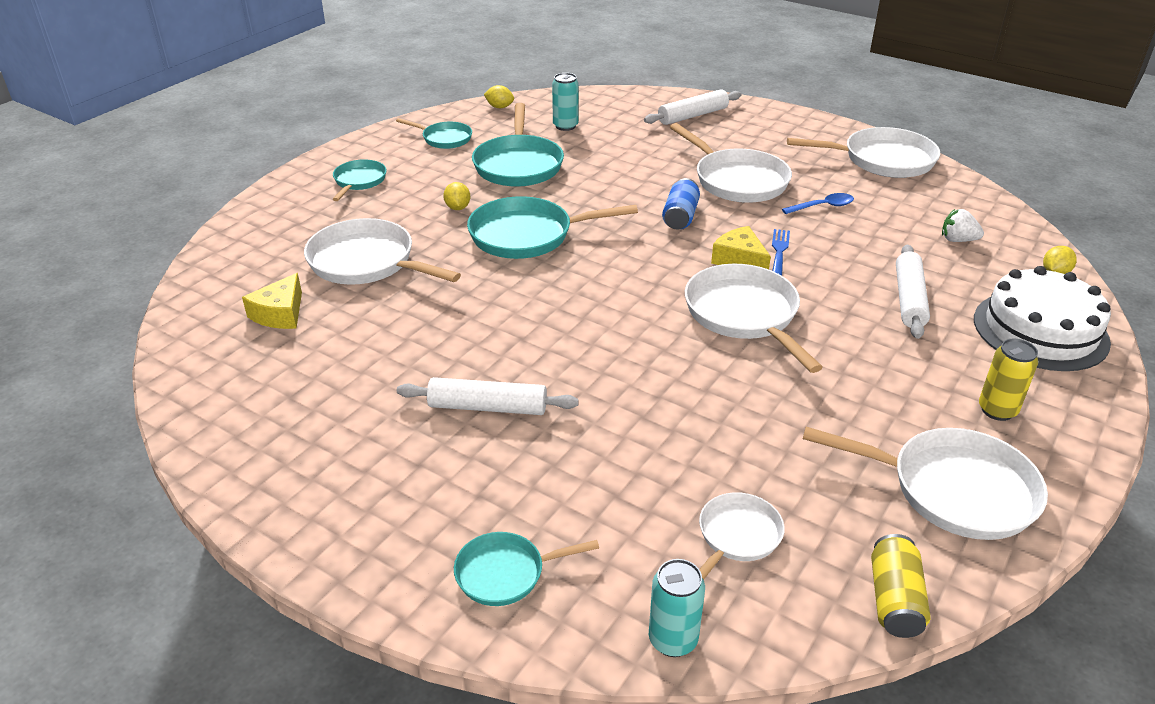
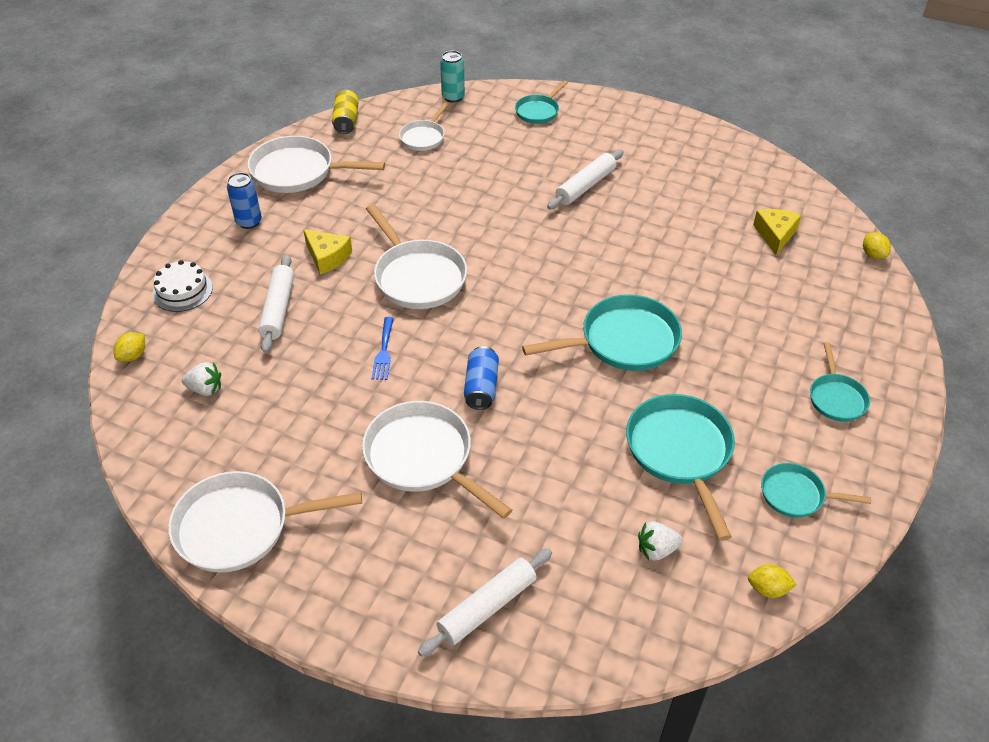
camera: 170 degrees right, 10 degrees up
white pan [304,218,461,285] -> none
white rolling pin [397,377,579,415] -> white rolling pin turned 45 degrees counterclockwise [547,149,624,209]
yellow lemon [443,182,470,210] -> yellow lemon moved to [863,232,891,259]
turquoise pan [454,532,599,606] -> turquoise pan turned 150 degrees clockwise [515,80,568,124]
turquoise can [552,73,579,131] -> white strawberry [638,522,683,561]
yellow cheese [711,226,771,269] -> yellow cheese moved to [303,229,352,275]
blue spoon [782,193,854,214] -> none
white cake [974,266,1111,371] -> white cake [152,260,213,312], size x0.58
yellow can [979,338,1038,421] -> blue can [227,172,262,229]

